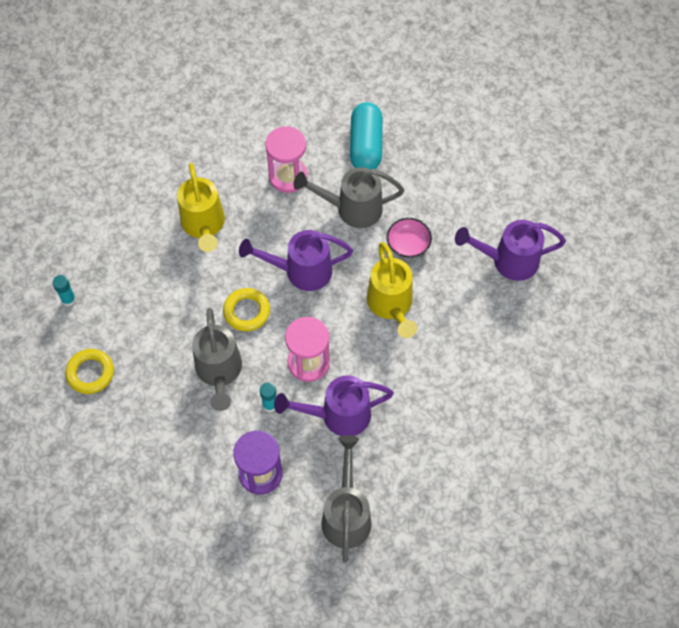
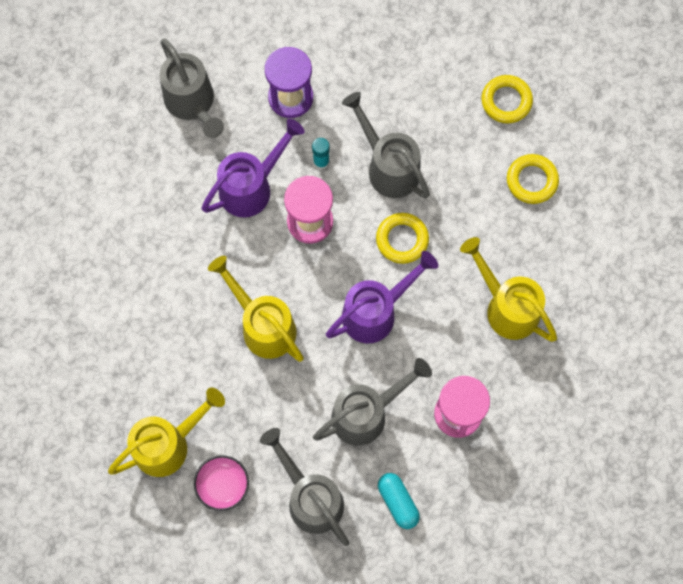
camera: 150 degrees right, 10 degrees up
turquoise glue stick [52,275,76,306] -> none
turquoise capsule [350,102,383,169] -> turquoise capsule [378,473,420,529], size x0.62
pink bowl [387,218,432,258] -> pink bowl moved to [194,455,249,511]
purple watering can [455,220,566,281] -> yellow watering can [108,388,225,477]
none -> grey watering can [260,428,349,546]
none -> yellow ring [507,154,559,204]

